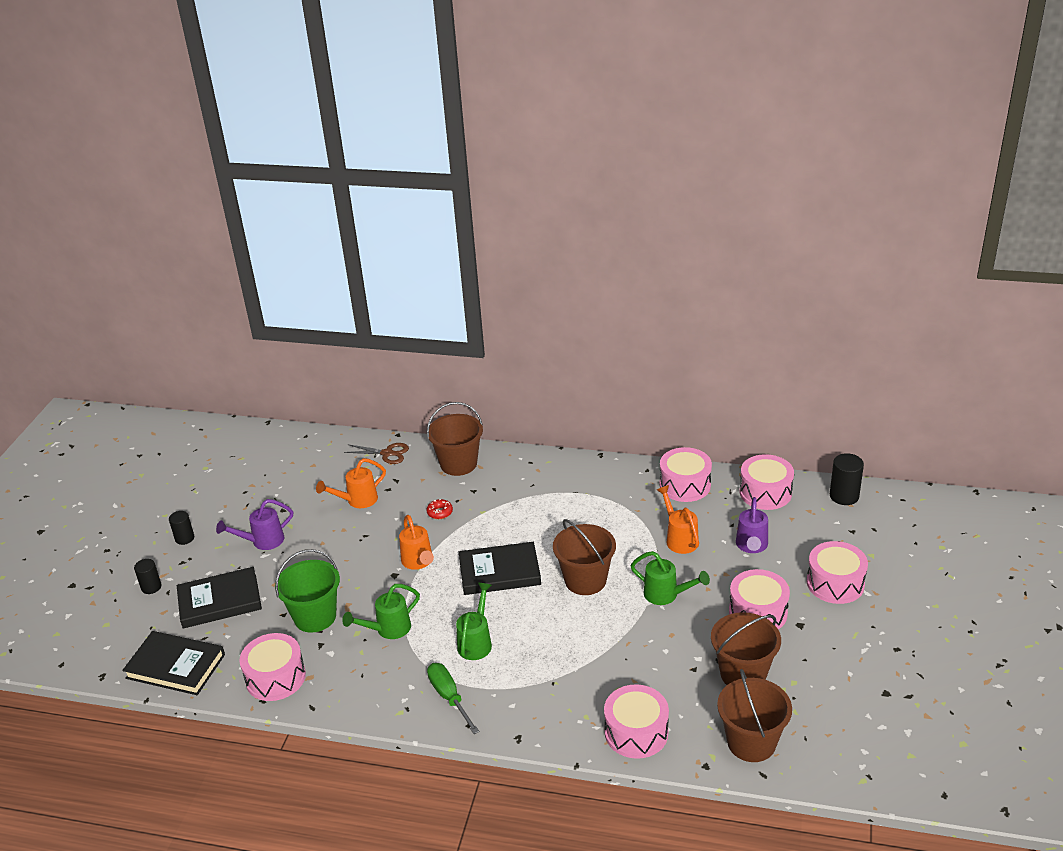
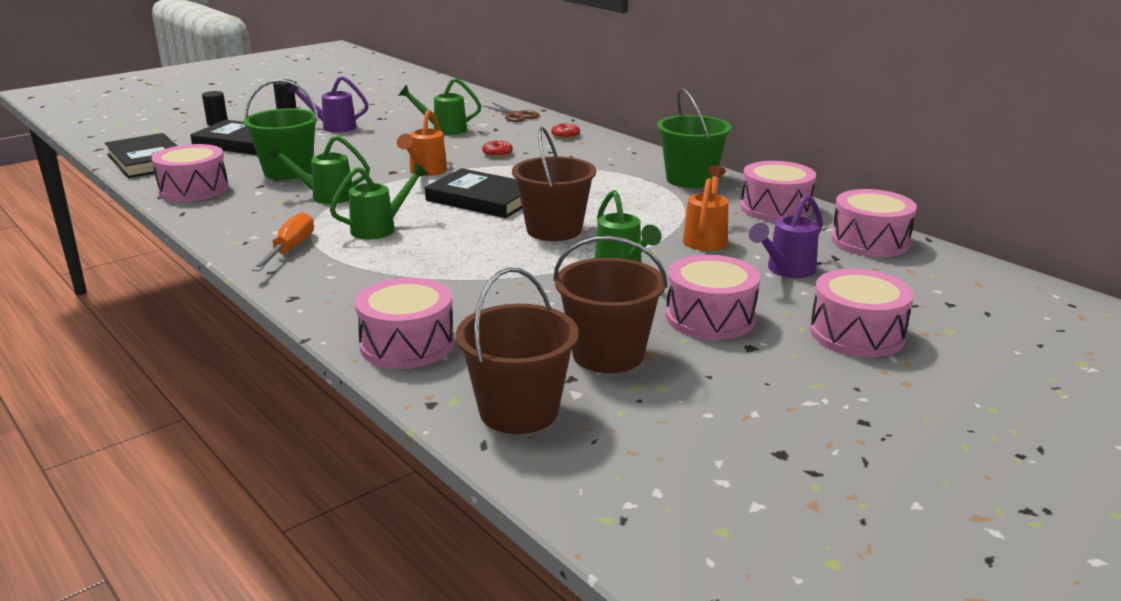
camera: 35 degrees right, 10 degrees down
orange watering can [316,458,386,508] -> green watering can [399,78,481,135]
brown bucket [427,402,483,476] -> red donut [551,123,580,139]
green screwdriver [427,663,479,734] -> orange screwdriver [252,212,314,271]
black cylinder [830,453,864,505] -> none
none -> green bucket [657,88,732,188]

